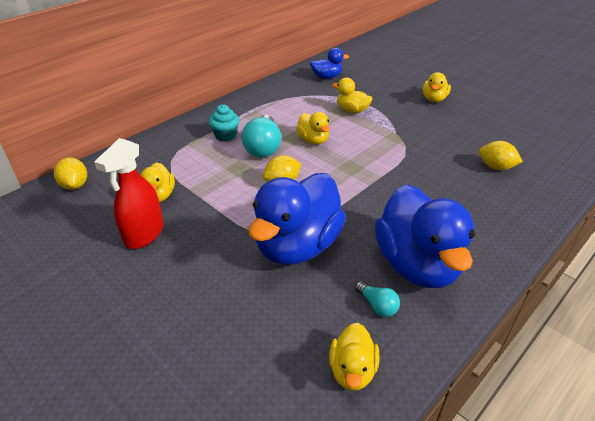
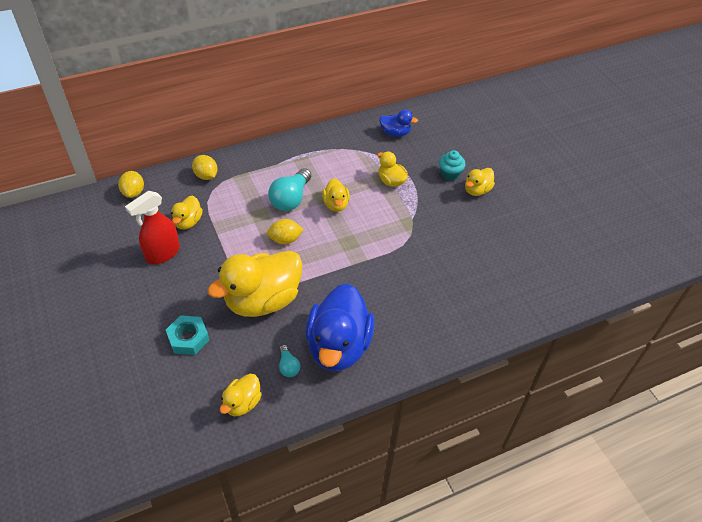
camera: 20 degrees right, 10 degrees up
turquoise cupcake [209,104,239,142] -> turquoise cupcake moved to [439,150,465,181]
blue duck [249,173,346,265] -> yellow duck [207,251,302,317]
yellow lemon [479,141,523,171] -> yellow lemon moved to [192,155,218,180]
none -> turquoise nut [166,315,209,355]

